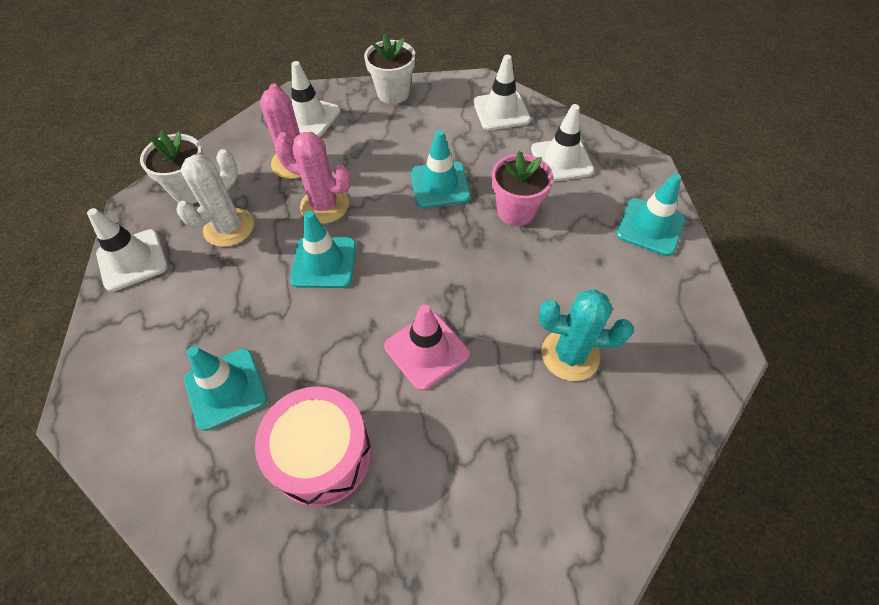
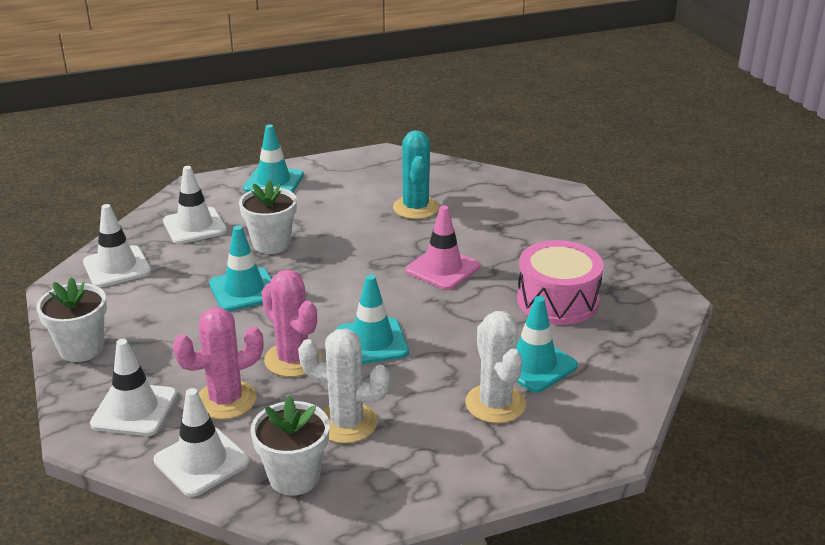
camera: 105 degrees left, 25 degrees down
white traffic cone [87,208,168,292] -> white traffic cone moved to [154,388,250,497]
pink cactus [275,132,351,224] -> pink cactus turned 45 degrees counterclockwise [262,270,322,377]
pink flower pot [492,150,553,226] -> white flower pot [239,180,297,254]
none -> white cactus [465,311,526,423]

